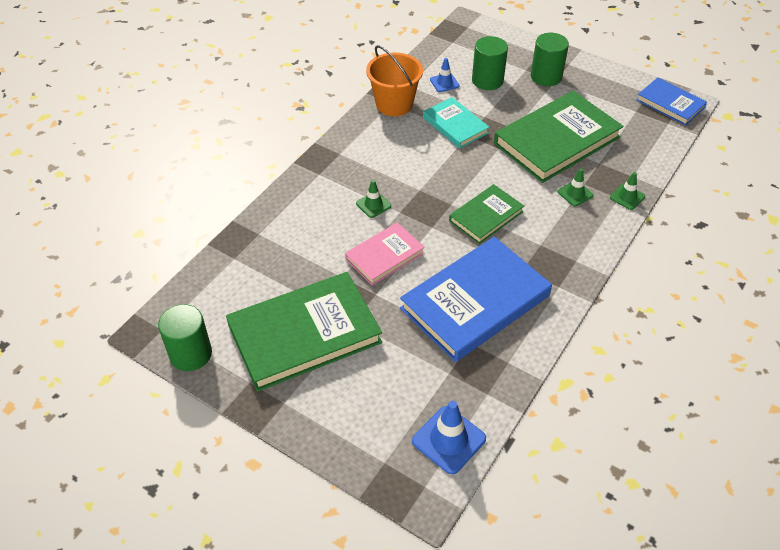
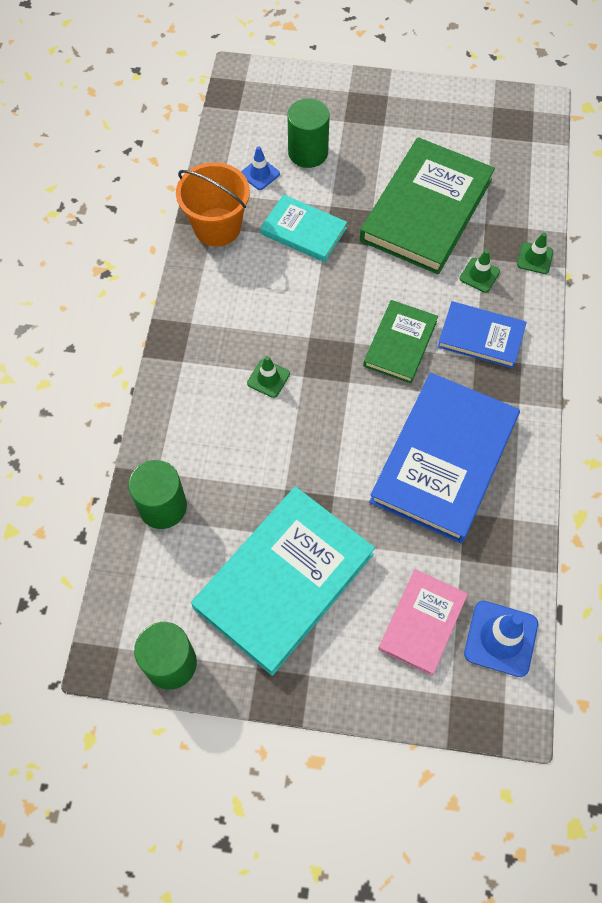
camera: 25 degrees left, 15 degrees up
green book [226,272,382,392] -> turquoise book [191,487,375,676]
pink book [345,222,425,285] -> pink book moved to [378,569,468,676]
green cylinder [531,33,569,86] -> green cylinder moved to [128,460,187,529]
blue book [636,77,707,126] -> blue book moved to [438,301,527,368]

